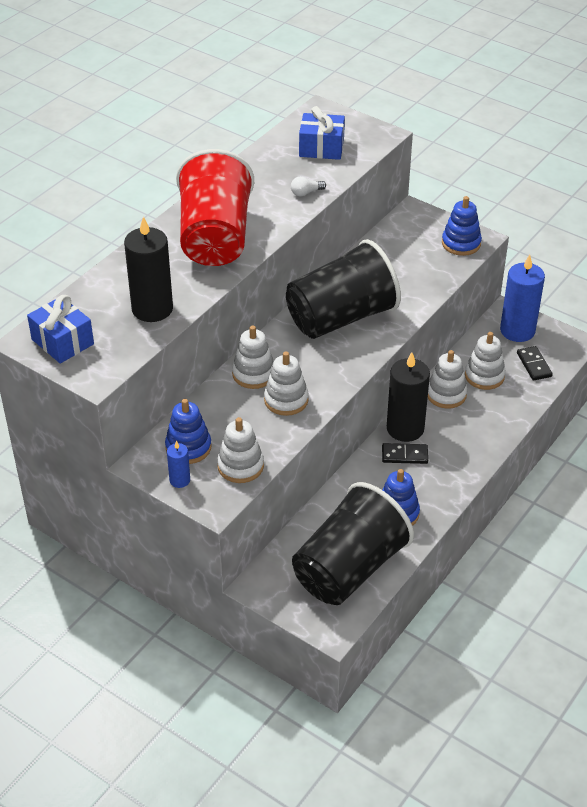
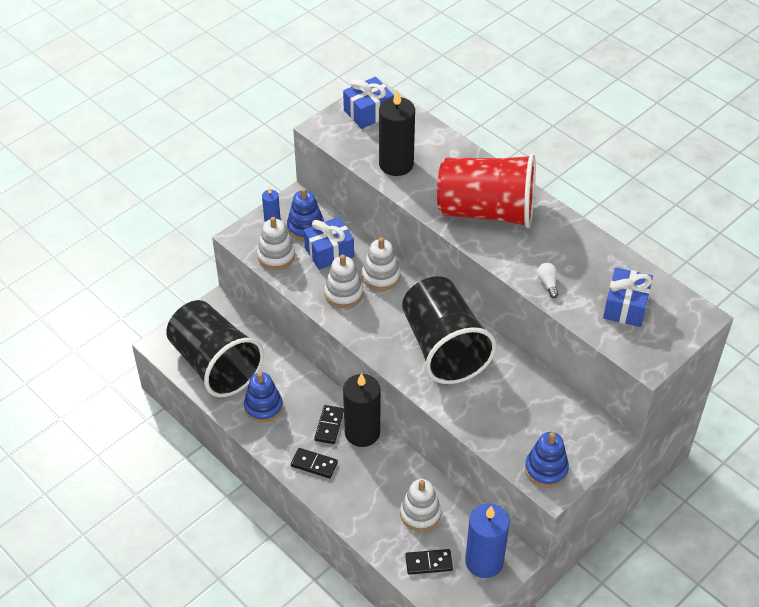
camera: 100 degrees right, 5 degrees up
white stacking toy [428,350,467,409] -> none
none -> black domino [291,448,338,478]
none -> blue gift [304,217,354,270]

